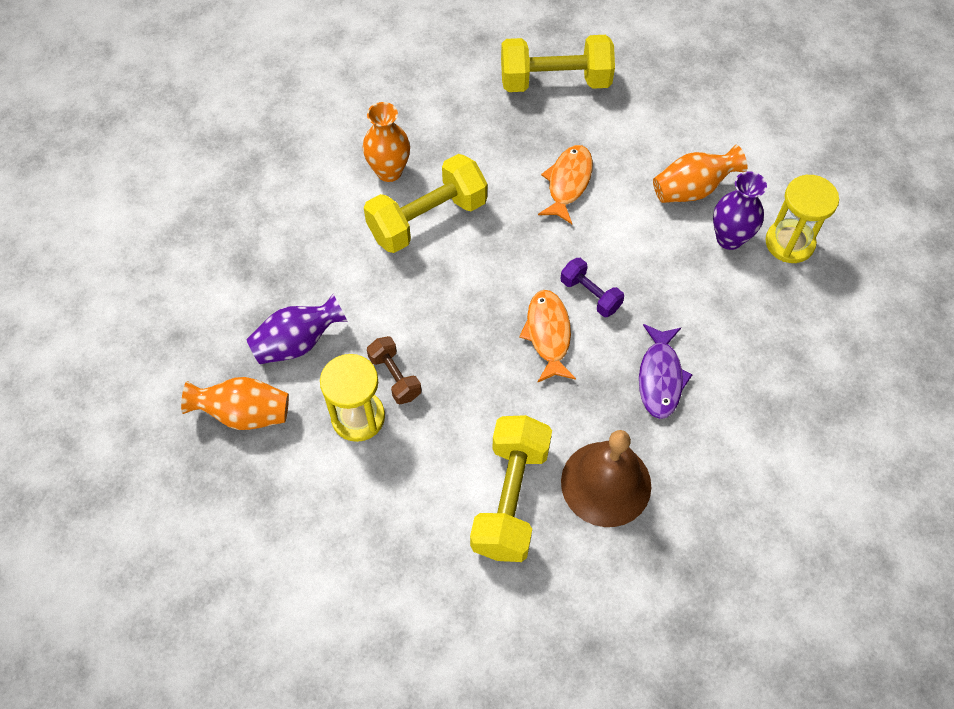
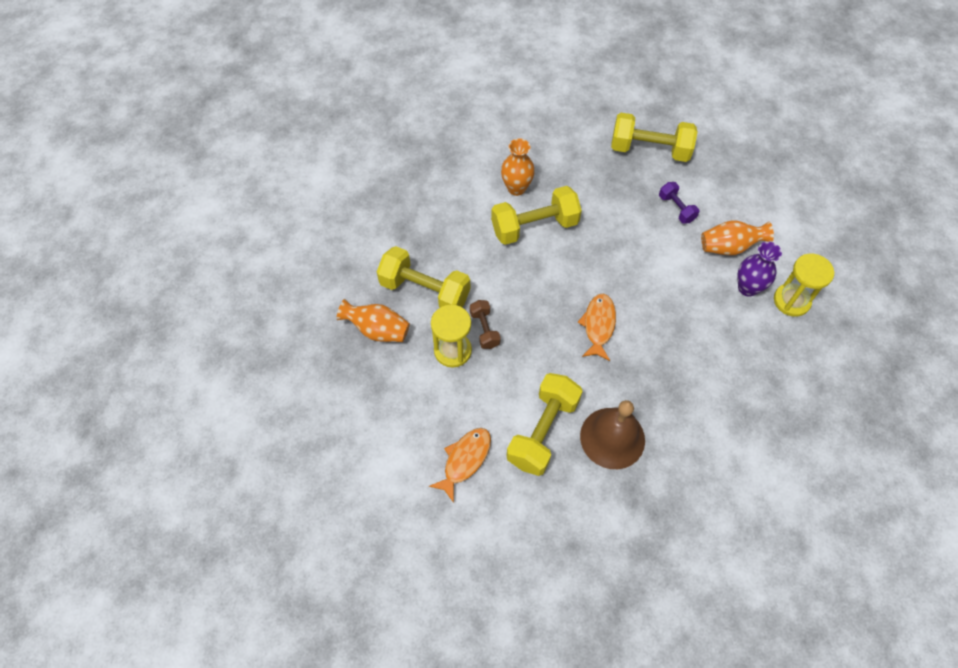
camera: 15 degrees right, 0 degrees up
purple vase [246,294,348,364] -> yellow dumbbell [377,246,470,307]
orange fish [538,145,593,224] -> orange fish moved to [429,428,491,503]
purple dumbbell [561,258,624,317] -> purple dumbbell moved to [659,182,700,224]
purple fish [639,324,693,419] -> none

